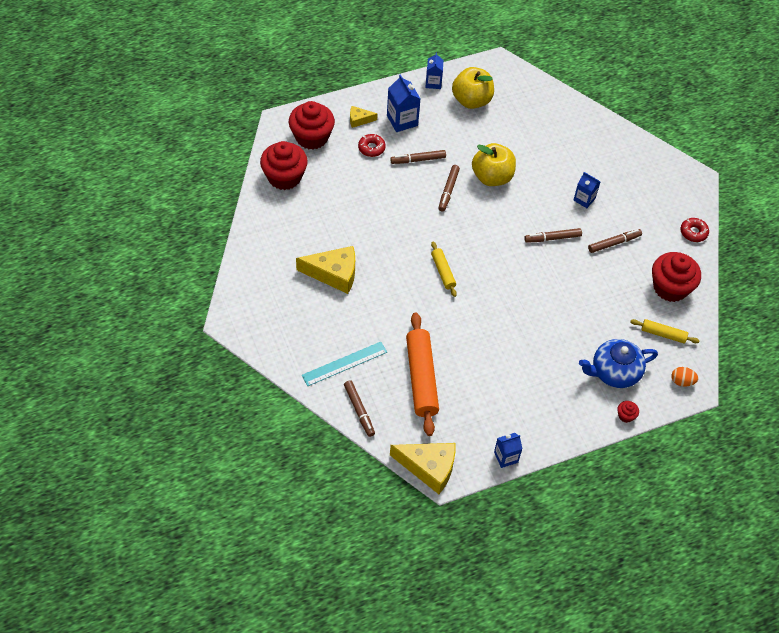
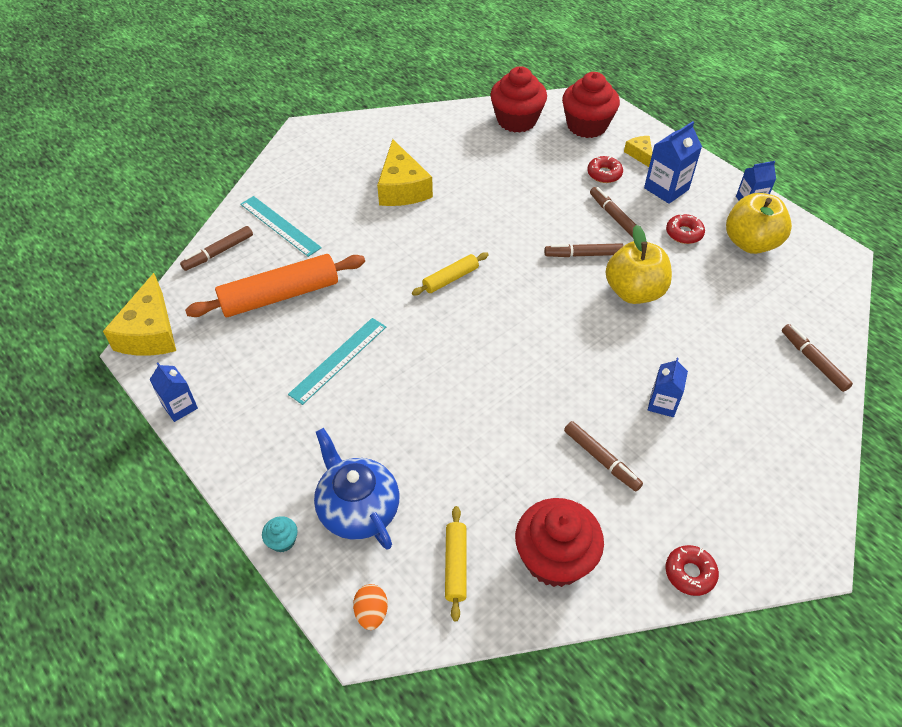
camera: 75 degrees right, 5 degrees down
brown marker [524,228,582,243] -> brown marker moved to [782,324,853,392]
red cupcake [617,401,639,423] -> turquoise cupcake [262,516,298,552]
none -> turquoise ruler [288,318,386,405]
none -> red donut [666,214,705,244]

